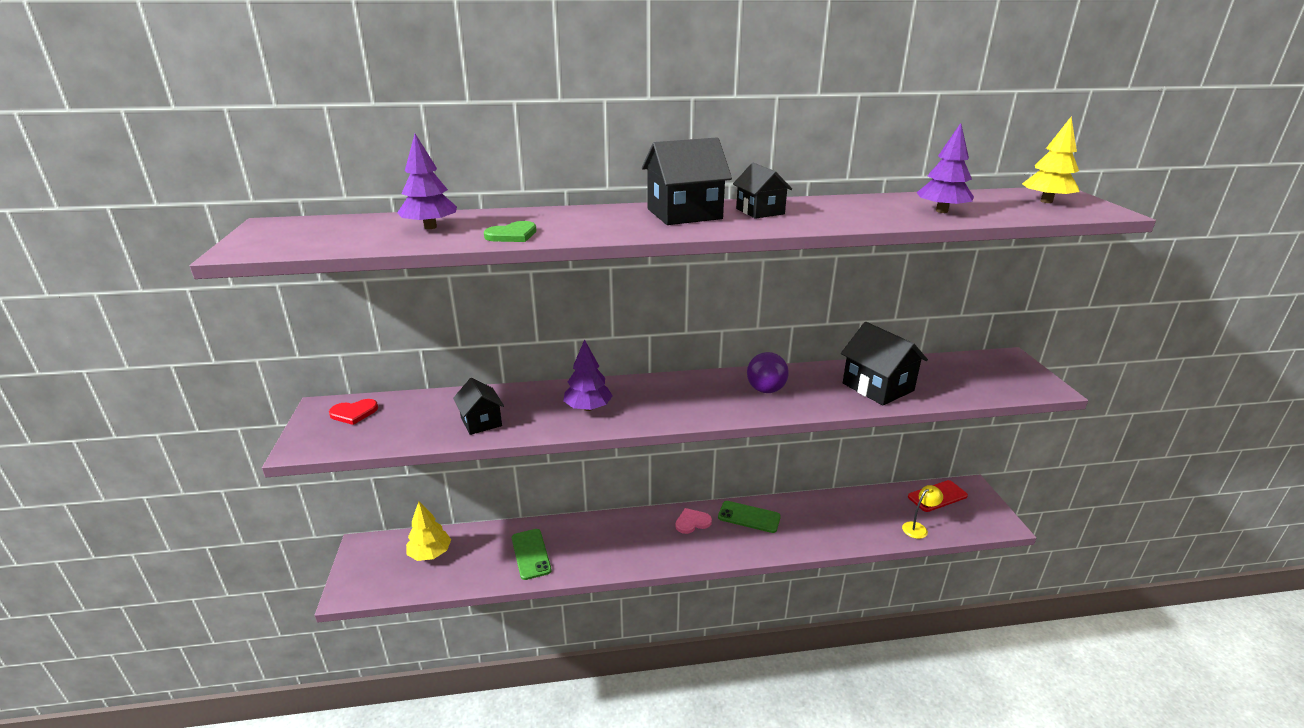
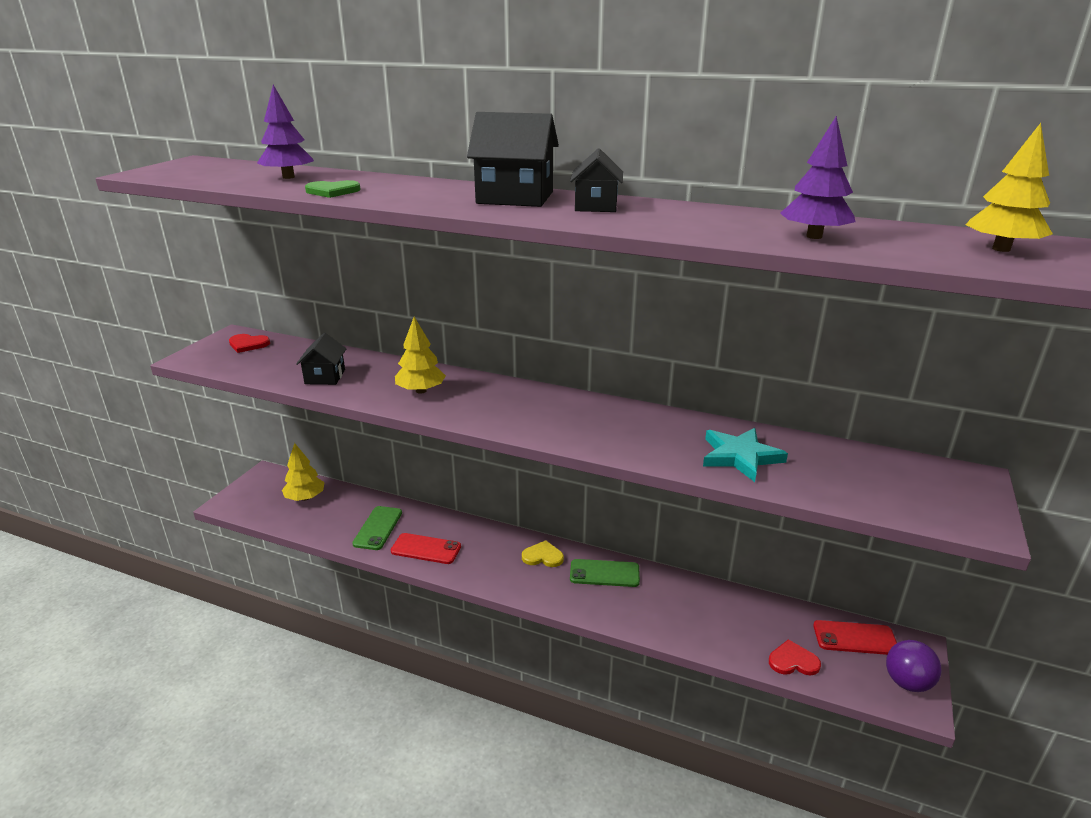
camera: 30 degrees right, 0 degrees up
purple tree [563,339,613,411] -> yellow tree [395,317,446,394]
pink heart [675,508,712,534] -> yellow heart [522,540,564,567]
green phone [718,501,781,533] -> green phone turned 45 degrees counterclockwise [570,559,640,587]
purple ball [747,352,789,393] -> purple ball moved to [886,640,942,692]
black house [841,322,928,406] -> turquoise star [703,428,788,482]
yellow lamp [902,485,943,539] -> red heart [769,639,821,675]
none -> red phone [391,533,461,564]

